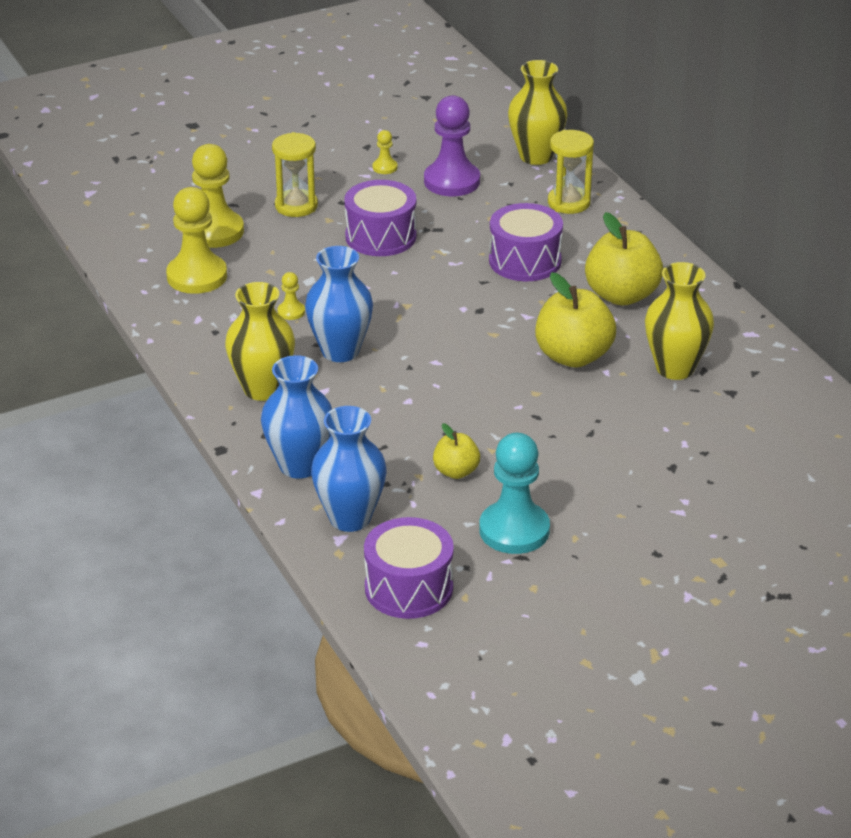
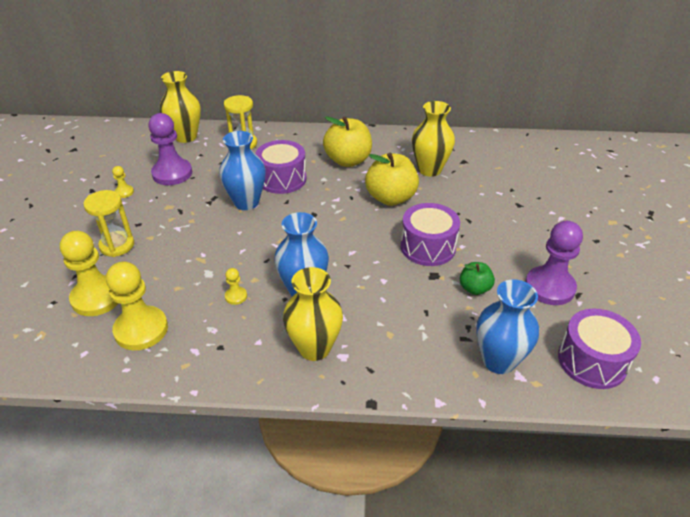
camera: 60 degrees left, 5 degrees up
blue vase [261,355,332,479] -> blue vase moved to [219,131,266,210]
purple drum [344,180,417,256] -> purple drum moved to [401,203,460,266]
yellow apple [433,423,480,479] -> green apple [460,262,495,295]
turquoise pawn [479,433,550,554] -> purple pawn [525,221,583,305]

